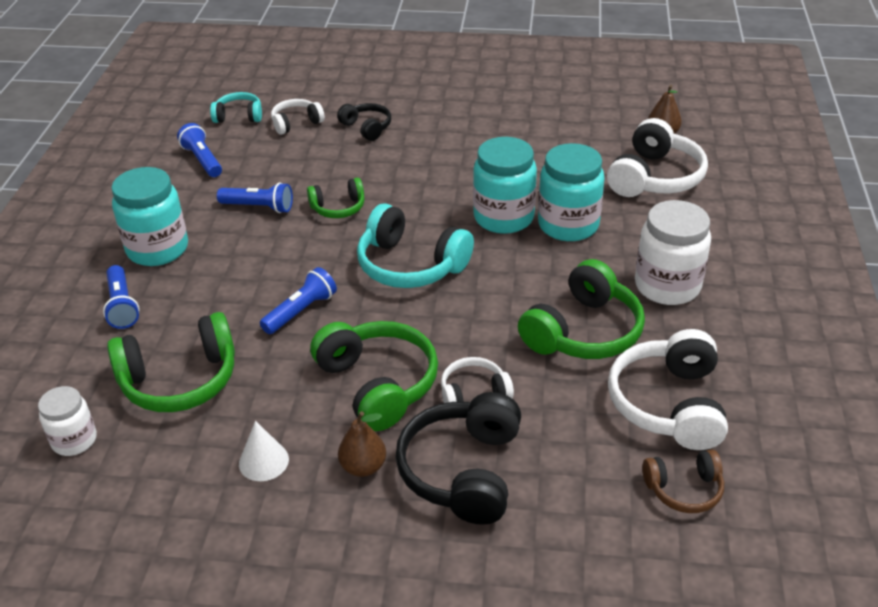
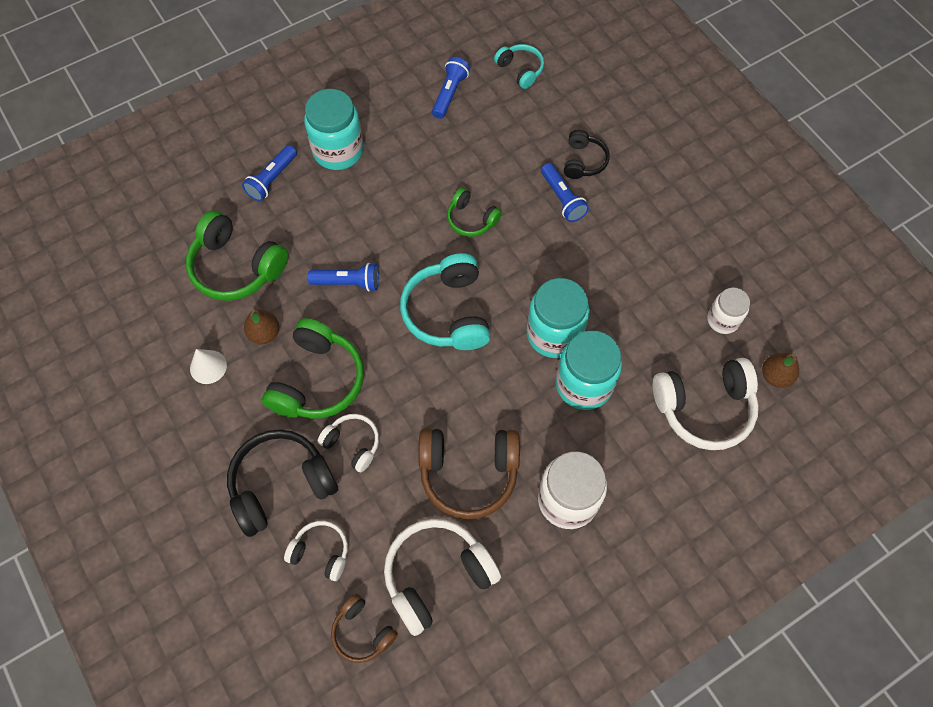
camera: 50 degrees right, 25 degrees up
white jar [38,386,97,456] -> white jar moved to [707,287,750,334]
blue flashlight [217,182,293,213] -> blue flashlight moved to [541,163,589,222]
white headphones [271,99,325,135] -> white headphones moved to [284,521,348,581]
brown pear [338,411,386,477] -> brown pear moved to [244,309,279,344]
green headphones [518,259,645,359] -> brown headphones [418,429,520,519]

